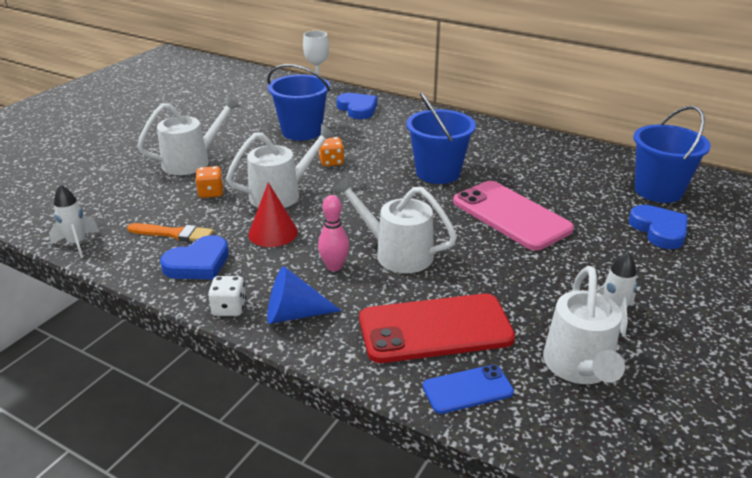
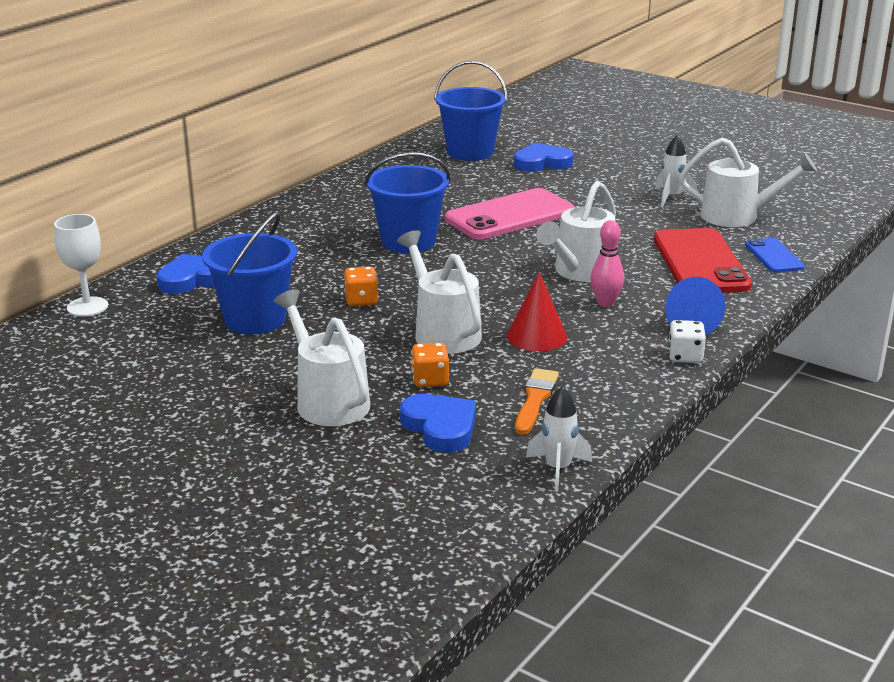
camera: 85 degrees left, 5 degrees down
blue heart [160,235,229,279] -> blue heart moved to [400,394,476,453]

